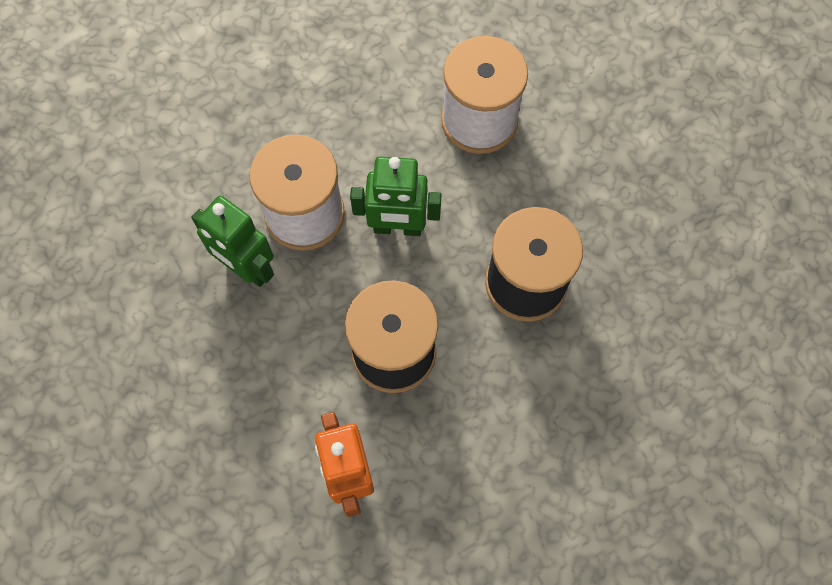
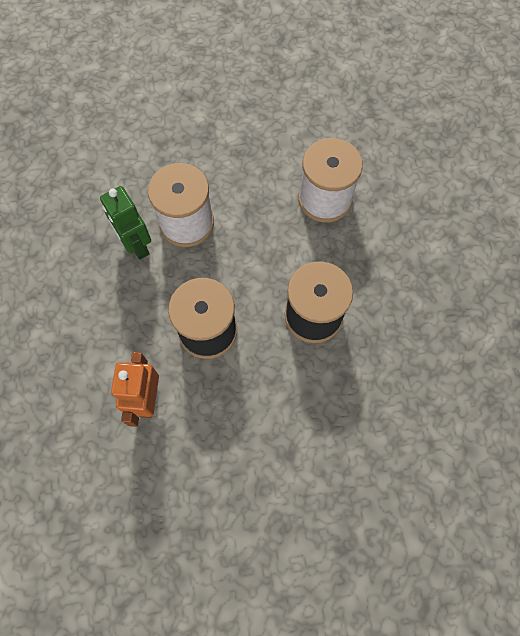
camera: 20 degrees right, 0 degrees up
green robot [350,157,442,236] -> none

